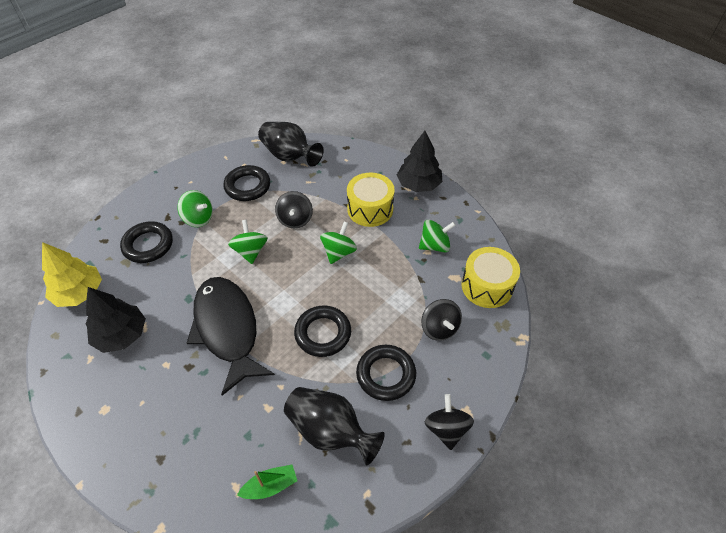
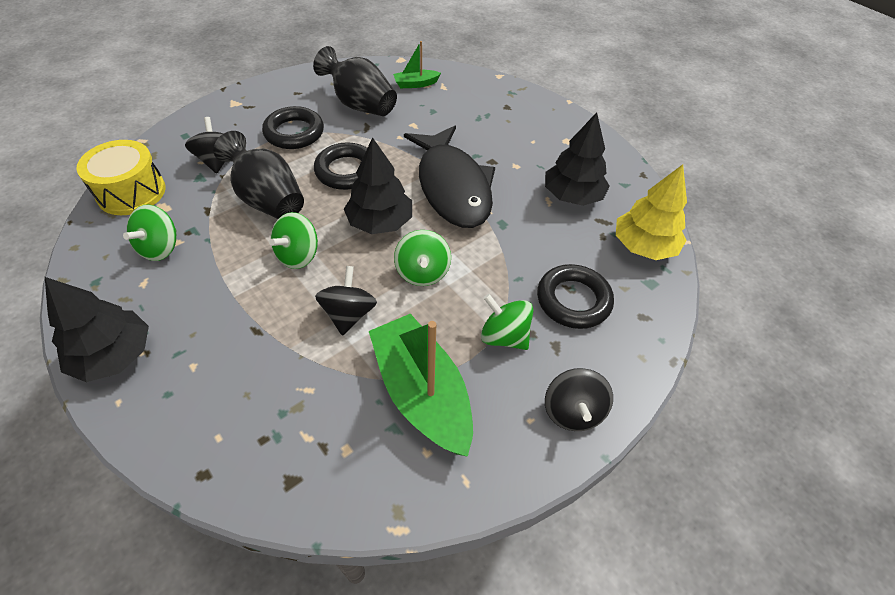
camera: 175 degrees left, 0 degrees up
black ring [223,165,270,201] -> green boat [369,314,473,457]
black vase [258,122,323,167] -> black vase moved to [213,131,304,219]
yellow drum [347,173,395,227] -> none
green spinning top [419,220,456,252] -> green spinning top turned 60 degrees counterclockwise [123,204,177,261]
black spinning top [424,394,474,450] -> black spinning top moved to [545,368,613,431]
none -> black tree [344,137,412,234]

